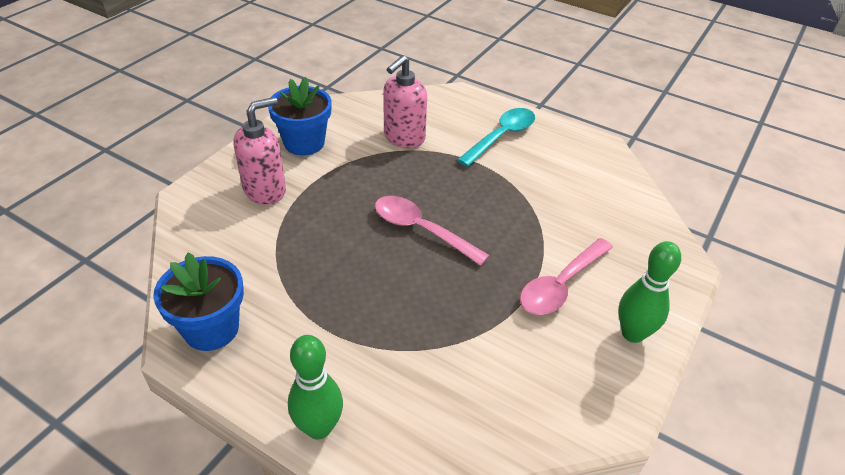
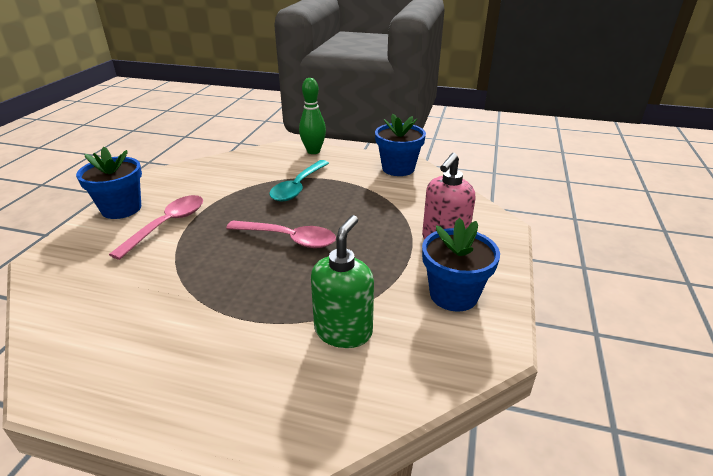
camera: 165 degrees right, 10 degrees down
pink soap dispenser [383,55,427,148] -> green soap dispenser [311,215,374,348]
turquoise spoon [457,108,535,167] -> turquoise spoon moved to [269,160,329,202]
green bowling pin [619,241,681,343] -> blue flower pot [76,147,142,219]

